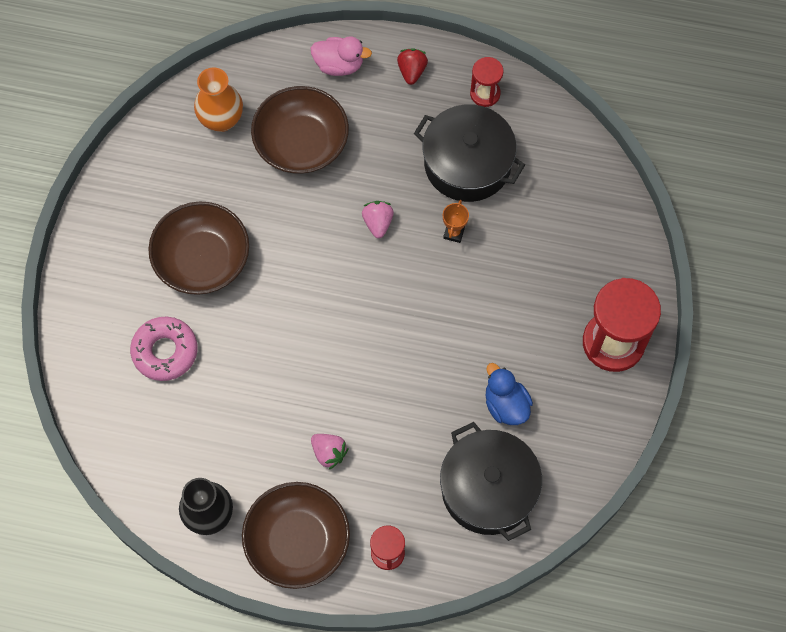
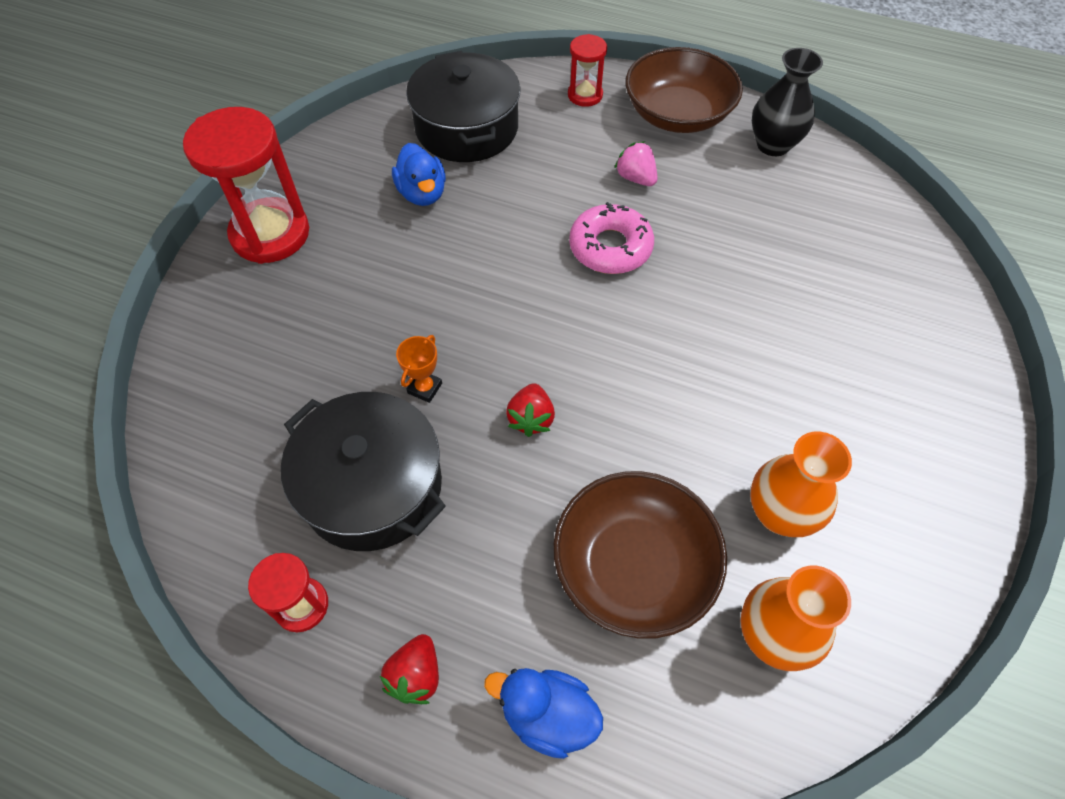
camera: 170 degrees left, 10 degrees down
pink donut [130,317,198,381] -> pink donut moved to [569,202,654,274]
brown bowl [148,201,249,295] -> none
pink duck [311,37,372,76] -> blue duck [484,668,603,759]
pink strawberry [362,201,394,238] -> red strawberry [506,383,555,437]
none -> orange vase [750,432,852,537]

